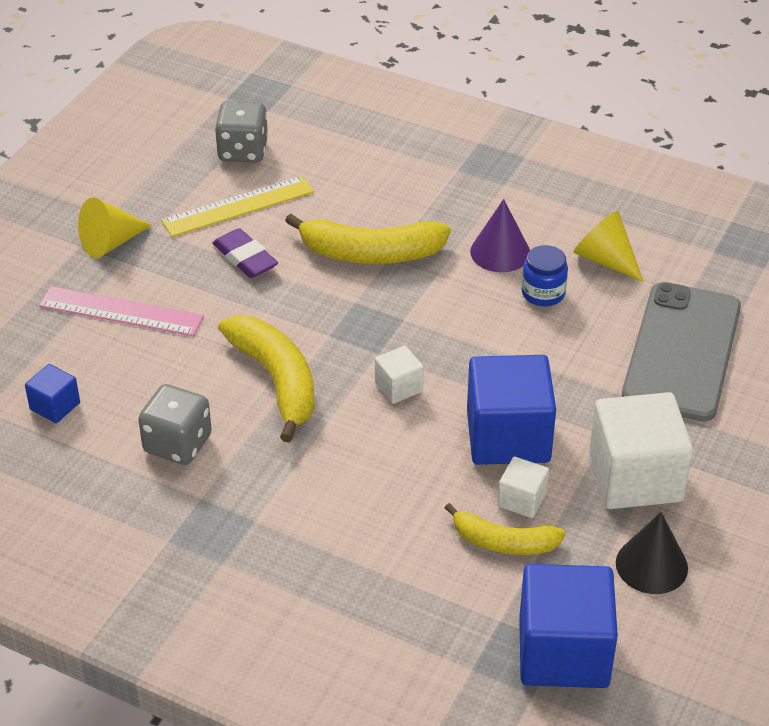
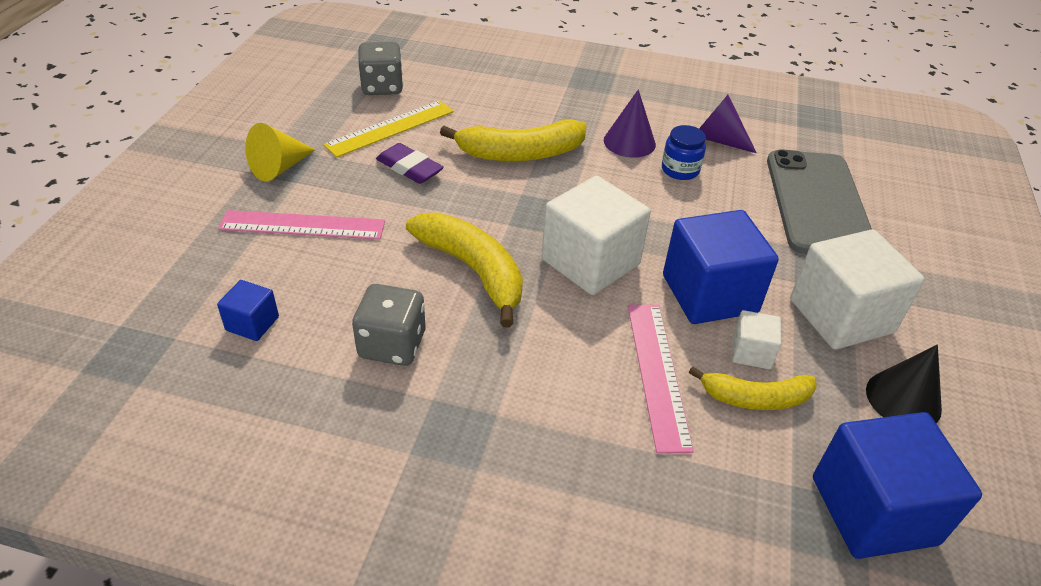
camera: 15 degrees left, 0 degrees up
white cube [375,346,424,404] -> white cube [542,176,651,295], size x2.08
yellow cone [574,211,644,282] -> purple cone [699,95,756,153]
none -> pink ruler [628,305,694,454]

